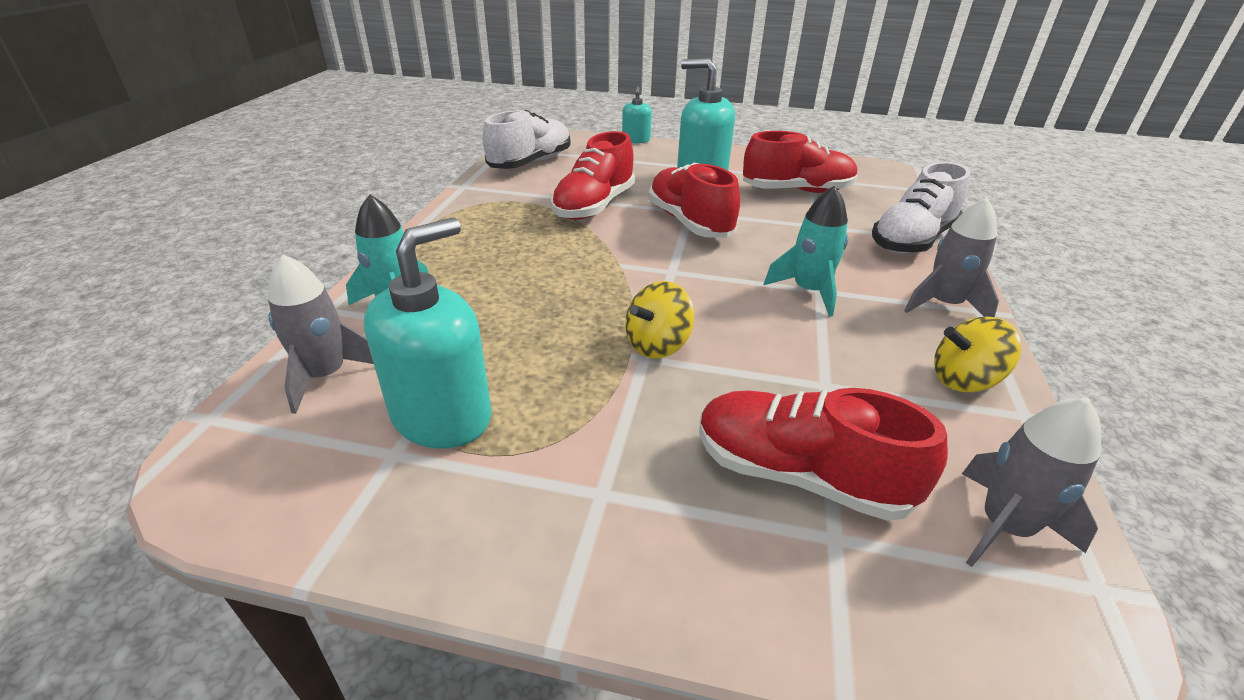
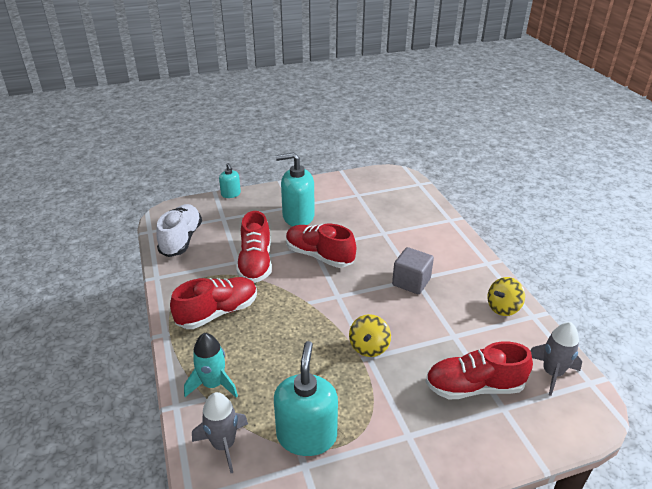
camera: 30 degrees left, 0 degrees up
red shoe [743,131,858,193] -> red shoe moved to [170,277,257,329]
turquoise rocket [764,186,848,317] -> grey cube [392,247,434,294]
white shoe [872,162,970,254] -> none
grey rocket [904,198,999,317] -> none

